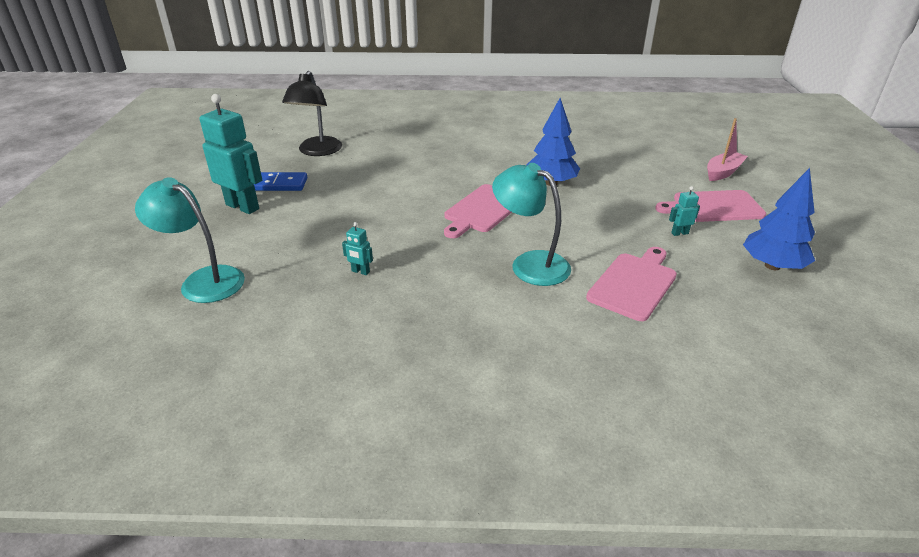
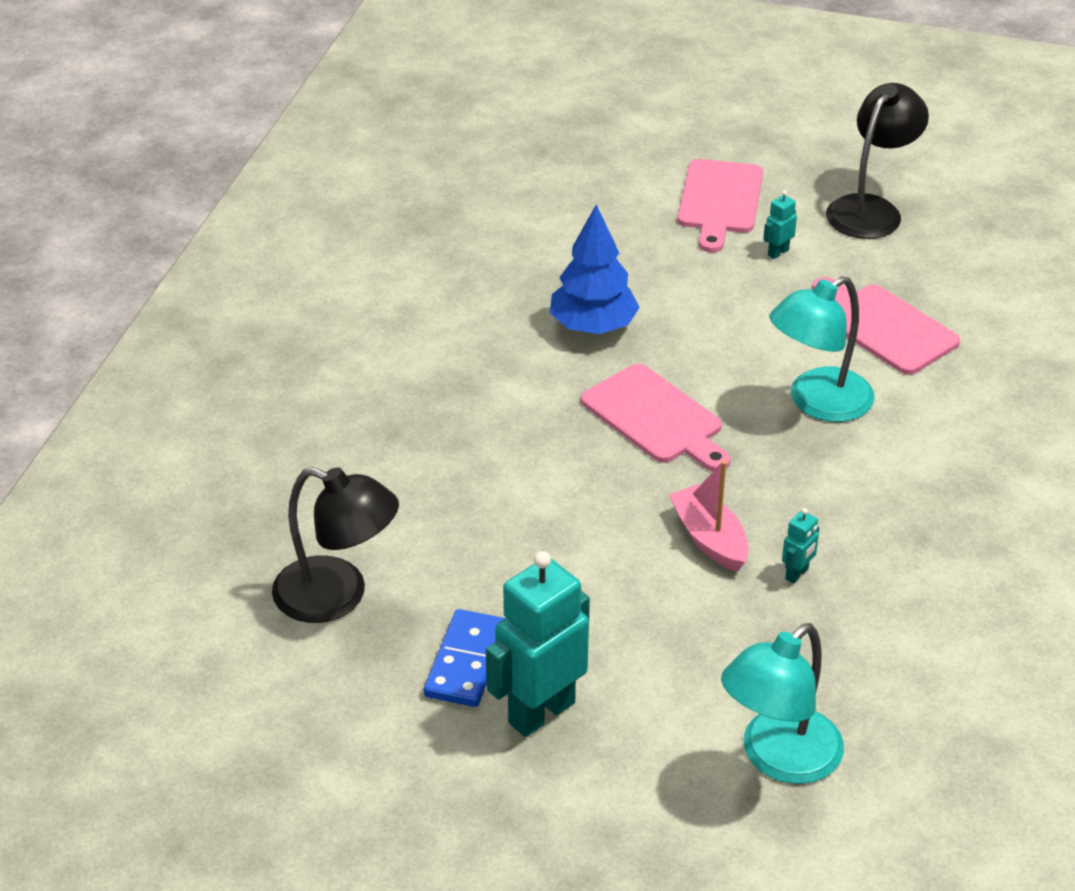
camera: 75 degrees left, 5 degrees up
turquoise robot [669,186,700,236] -> turquoise robot turned 45 degrees clockwise [763,190,797,259]
pink boat [707,118,748,181] -> pink boat moved to [669,460,749,572]
blue tree [743,168,815,270] -> black lamp [826,83,929,239]

